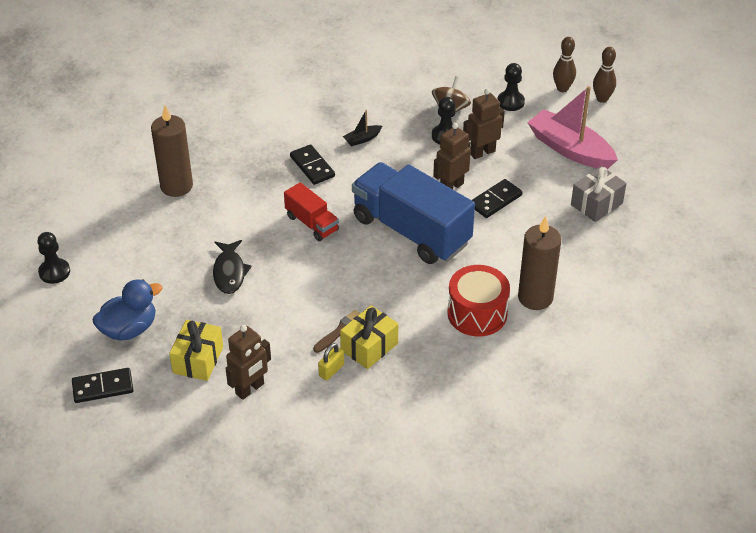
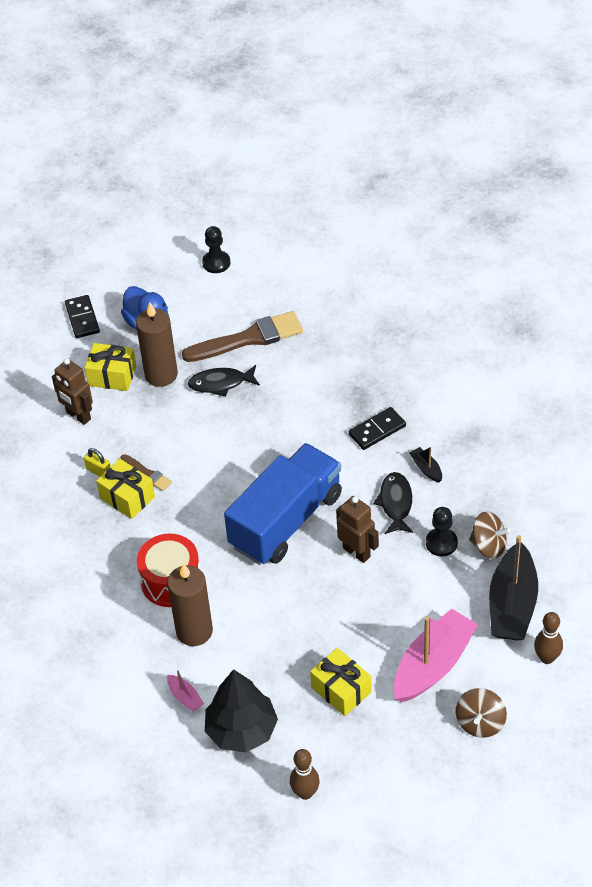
camera: 90 degrees right, 5 degrees up
brown candle [151,105,193,197] -> brown candle moved to [136,302,178,387]
red truck [284,182,339,241] -> none
brown robot [463,88,505,159] -> none
black domino [472,179,522,218] -> none
black pawn [498,63,525,111] -> black boat [489,535,538,641]
grey gift [571,166,627,222] -> yellow gift [310,648,372,716]
brown bowling pin [593,47,616,103] -> brown bowling pin moved to [290,749,320,800]
none -> pink boat [167,671,204,712]
none -> brown brush [182,311,303,362]
none -> black tree [205,669,278,753]
none -> black fish [374,472,413,534]
none -> brown spinning top [456,688,507,738]

